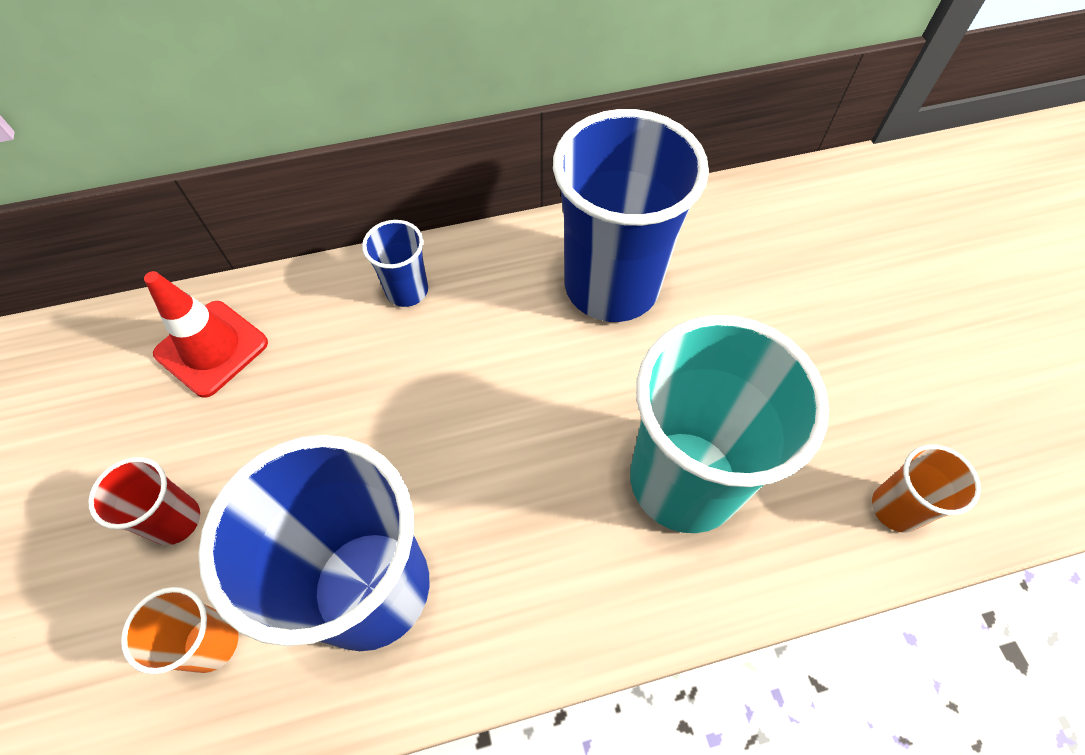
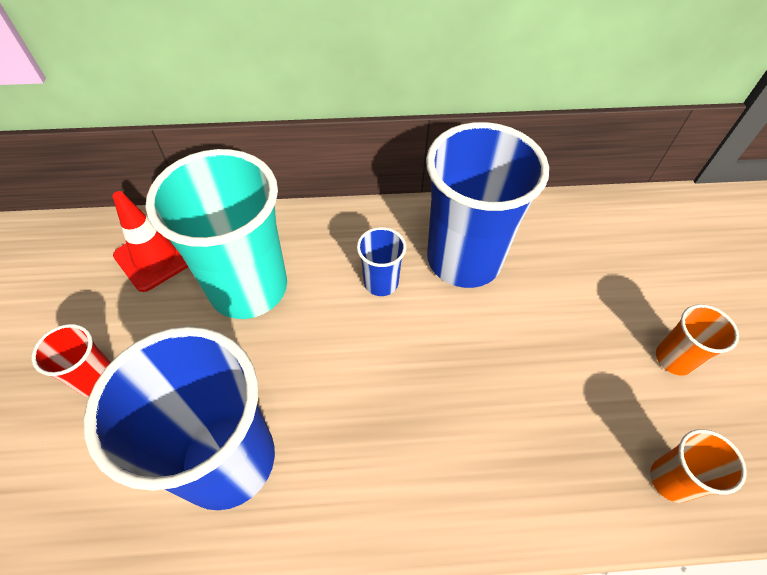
camera: 10 degrees right, 5 degrees down
orange cup [121,587,239,674] -> orange cup moved to [656,304,739,376]
blue cup [362,220,428,307] -> blue cup moved to [357,227,406,296]
turquoise cup [630,315,829,533] -> turquoise cup moved to [145,149,287,319]

